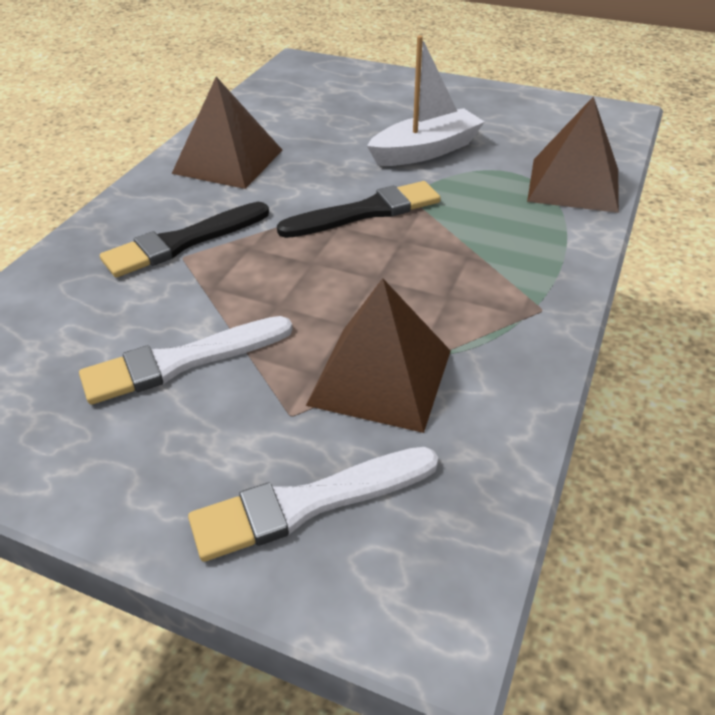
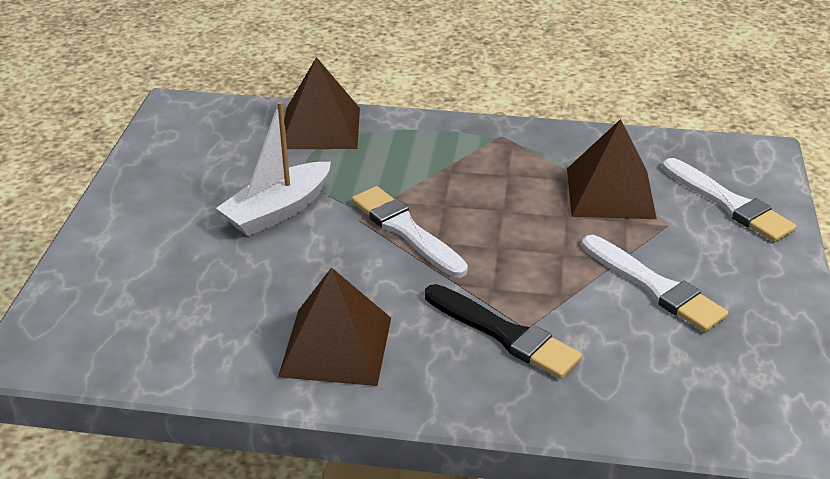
camera: 105 degrees left, 5 degrees down
black brush [277,181,441,238] -> white brush [352,186,468,278]
white boat [367,36,485,166] -> white boat turned 90 degrees counterclockwise [216,101,331,236]

